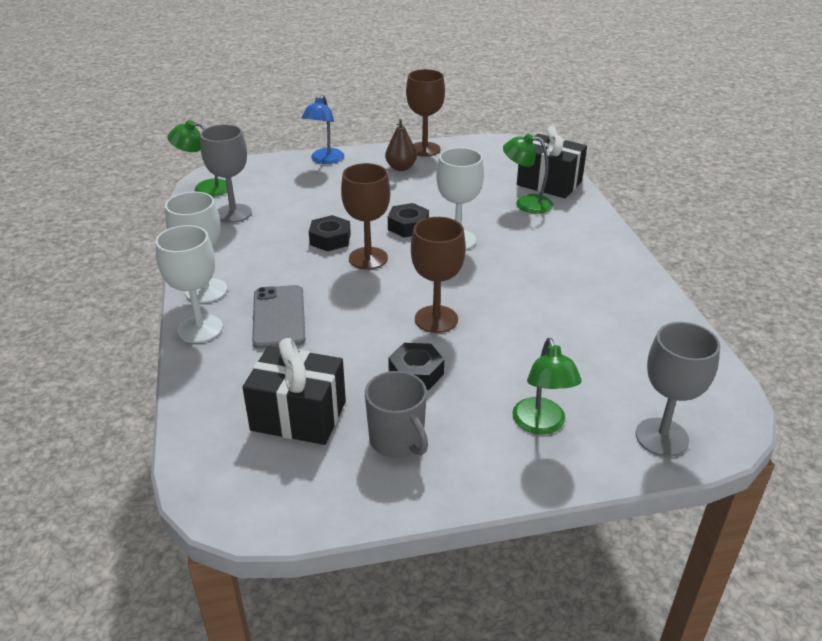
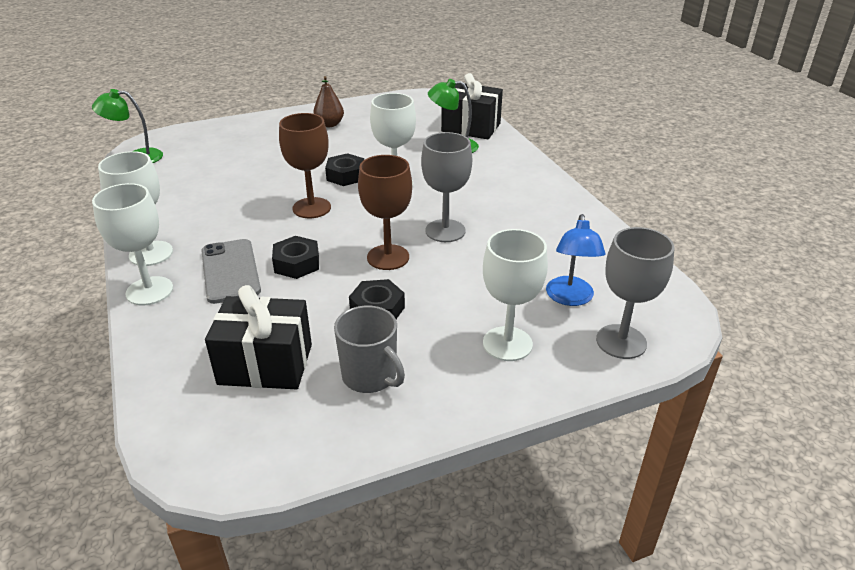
camera: 10 degrees left, 0 degrees up
grey goblet [200,124,252,223] -> grey goblet moved to [421,132,472,242]
blue lamp [302,95,344,164] -> blue lamp moved to [546,214,605,306]
black nut [309,215,351,252] -> black nut moved to [272,236,319,279]
brown goblet [406,69,445,157] -> none
green lamp [512,338,582,434] -> white goblet [483,229,548,361]

